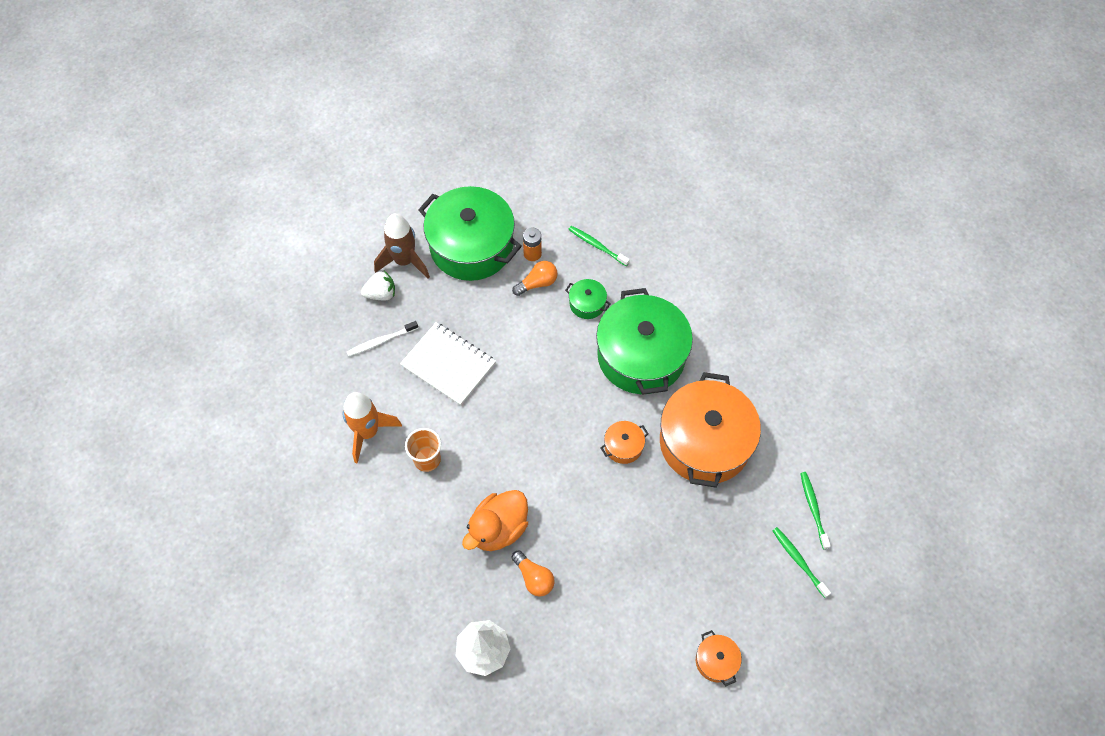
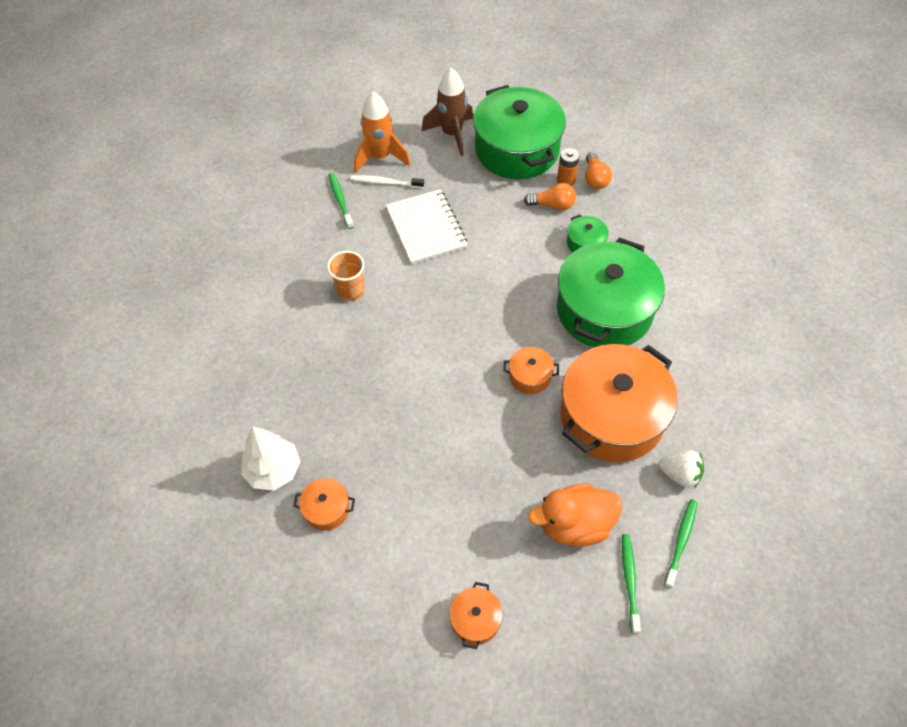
camera: 35 degrees right, 5 degrees down
orange rocket [343,392,402,464] -> orange rocket moved to [354,91,411,173]
white strawberry [361,271,395,300] -> white strawberry moved to [658,450,704,488]
orange duck [462,490,528,551] -> orange duck moved to [528,484,622,547]
orange light bulb [512,550,555,596] -> orange light bulb moved to [585,152,612,189]
green toothbrush [568,226,630,266] -> green toothbrush moved to [329,173,354,229]
none -> orange pot [293,478,355,530]

